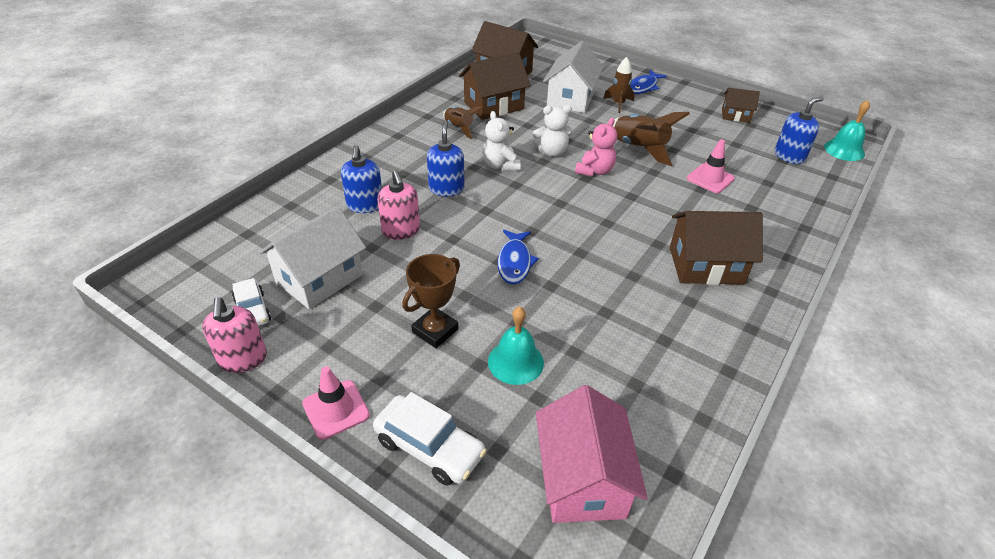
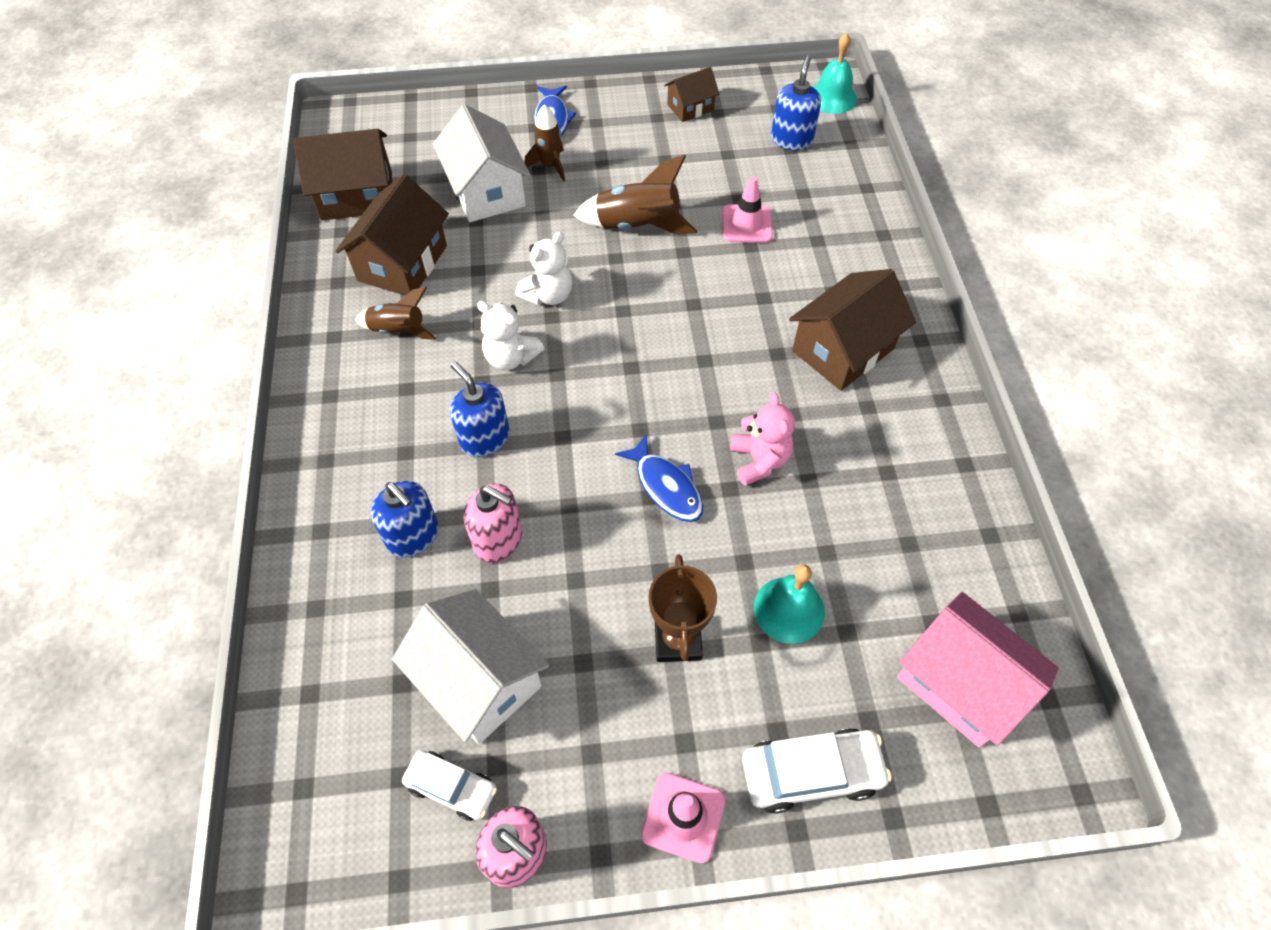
camera: 40 degrees left, 15 degrees up
white house [259,206,366,309] -> white house turned 45 degrees counterclockwise [392,589,549,744]
pink teddy bear [575,118,617,176] -> pink teddy bear moved to [730,392,795,486]

